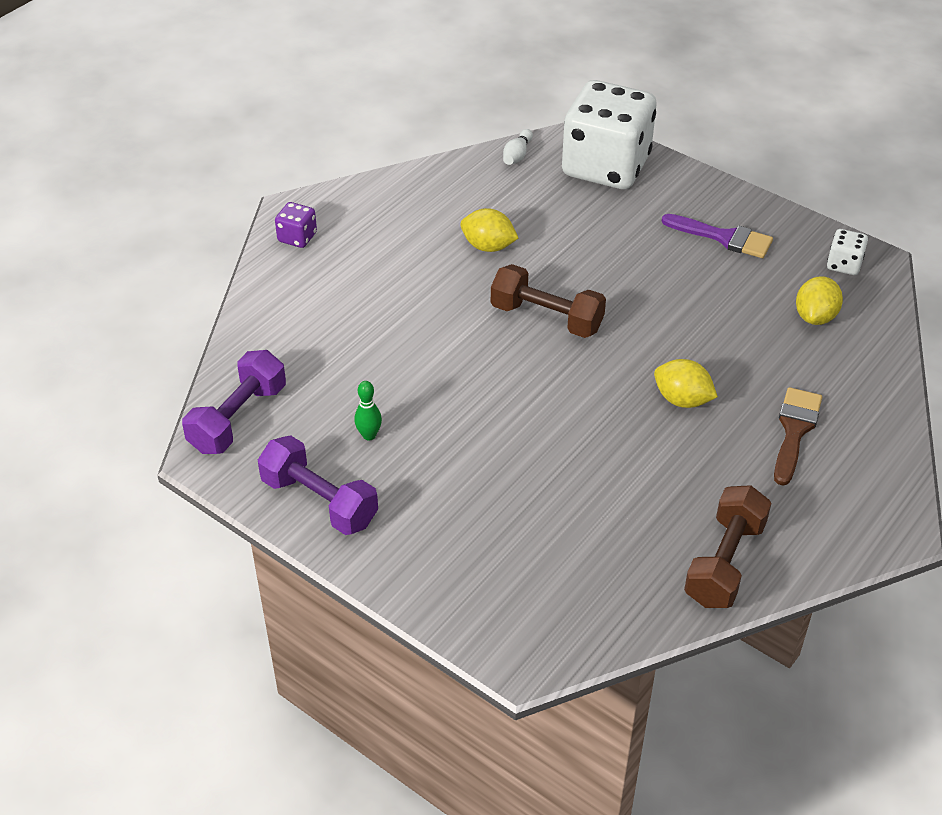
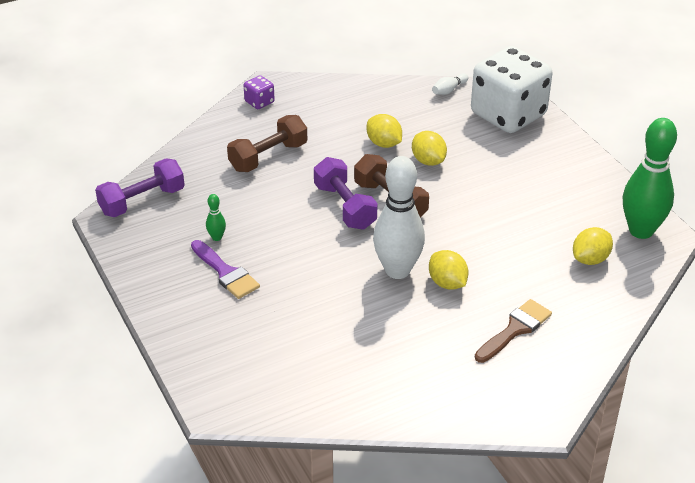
camera: 25 degrees right, 5 degrees down
purple dumbbell [258,435,378,535] -> purple dumbbell moved to [314,157,377,230]
purple brush [662,214,773,258] -> purple brush moved to [191,240,260,299]
brown dumbbell [684,485,771,608] -> brown dumbbell moved to [227,115,307,172]
white dice [827,229,868,275] -> green bowling pin [623,118,677,239]
none -> white bowling pin [373,156,425,279]
none -> yellow lemon [412,131,447,166]

